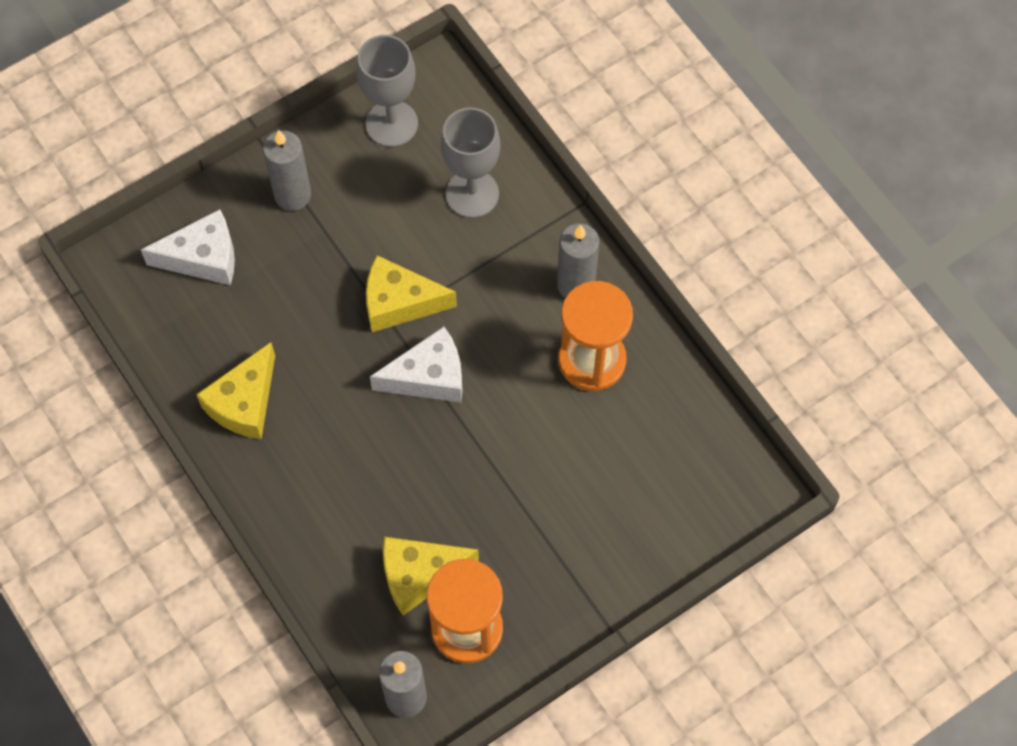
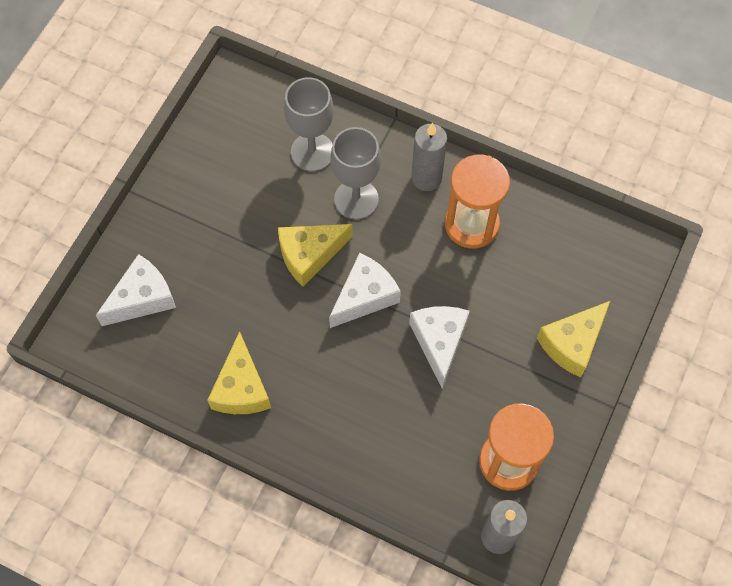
camera: 30 degrees left, 0 degrees up
grey candle [263,130,311,211] -> none
grey goblet [357,35,418,147] -> grey goblet moved to [330,127,381,220]
yellow cheese [383,537,479,616] -> yellow cheese moved to [537,301,610,378]
none -> white cheese [409,306,470,389]

